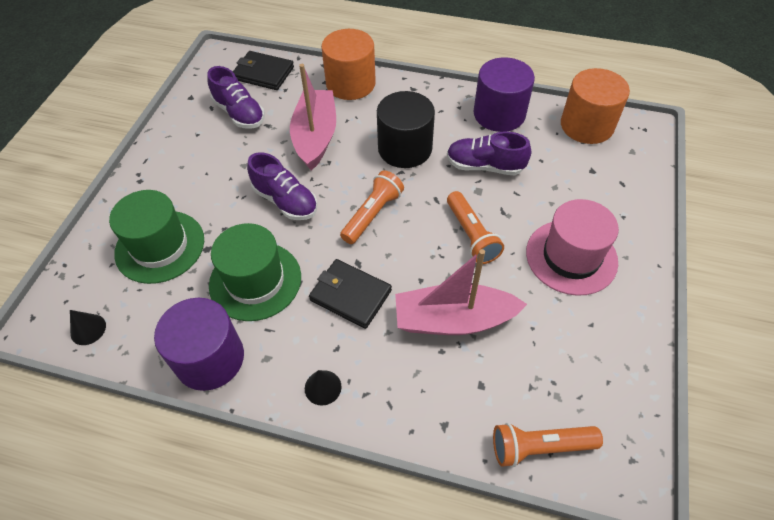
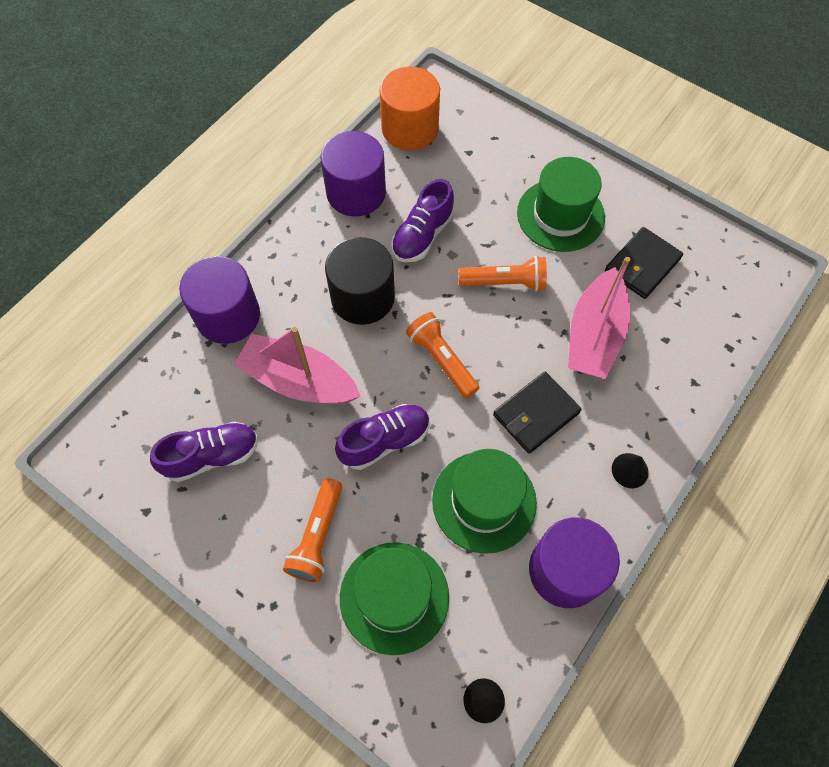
camera: 70 degrees left, 10 degrees up
black wallet [233,51,294,90] -> black wallet moved to [605,227,683,299]
orange cylinder [321,29,376,100] -> purple cylinder [179,256,260,344]
orange flashlight [493,423,603,467] -> orange flashlight moved to [283,478,342,582]
pink hat [526,199,619,296] -> green hat [517,157,605,252]

